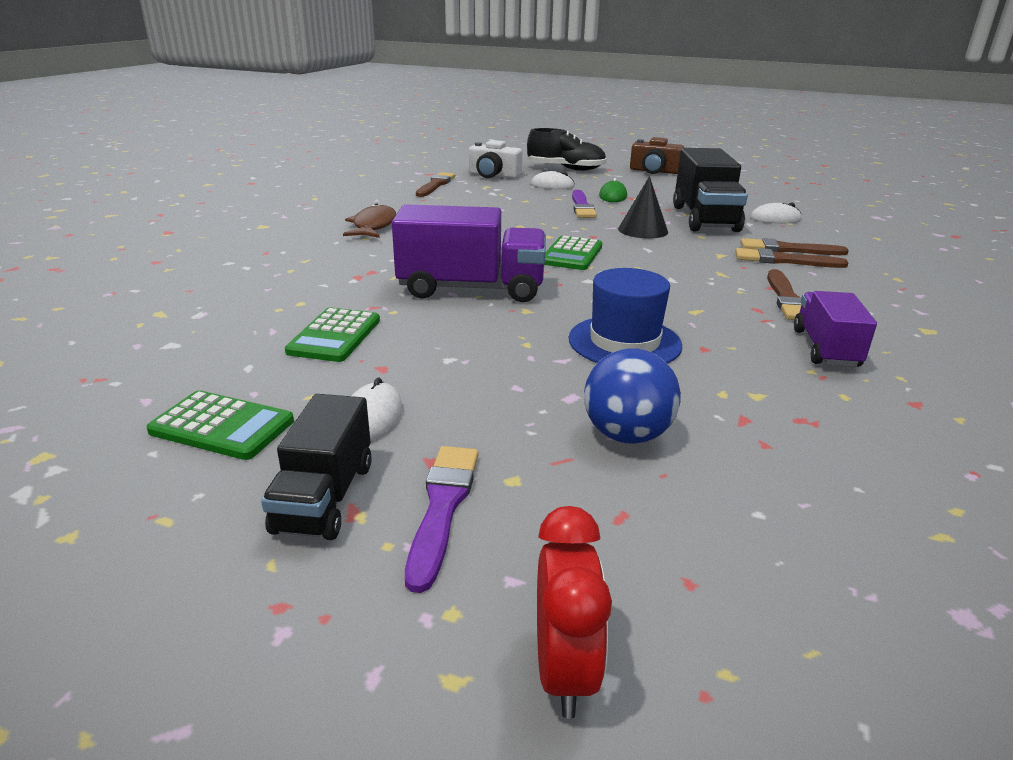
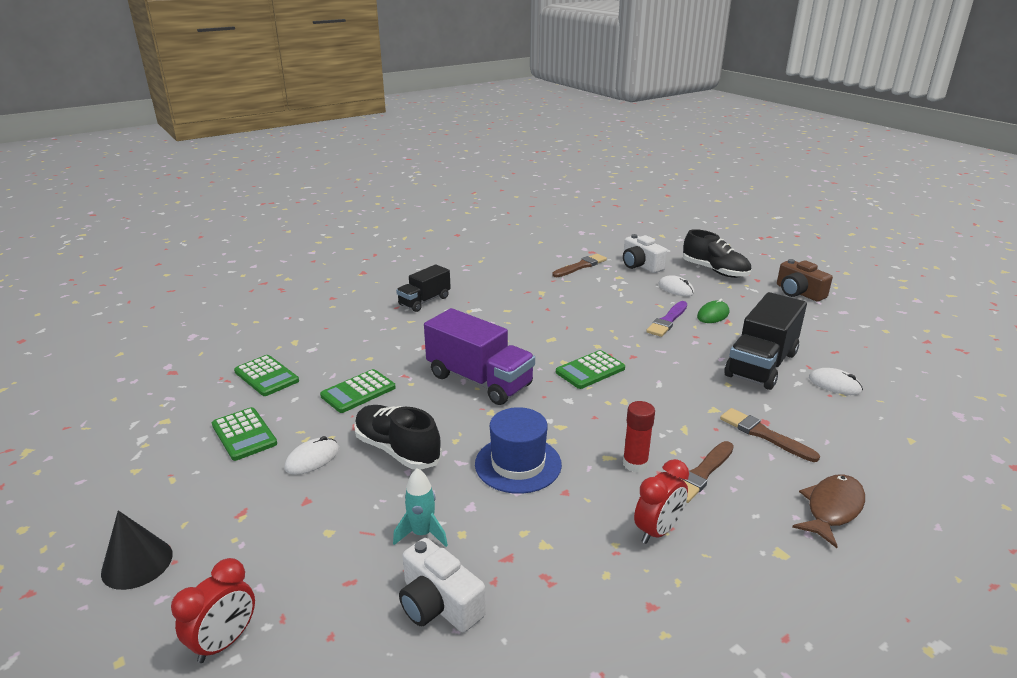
camera: 35 degrees right, 0 degrees up
black truck [261,394,372,540] -> black truck moved to [396,264,451,312]
brown fish [343,203,396,238] -> brown fish moved to [792,474,865,548]
purple brush [405,446,479,593] -> none
blue ball [584,348,681,444] -> turquoise rocket [393,468,448,547]
black cone [618,176,668,239] -> black cone moved to [101,510,173,590]
brown brush [740,238,849,255] -> none
purple truck [794,291,877,367] -> red clock [634,459,689,544]
none -> green calculator [234,355,299,396]
none -> black shoe [354,405,442,470]
none -> white camera [399,538,486,632]
none -> red glue stick [623,401,655,472]

